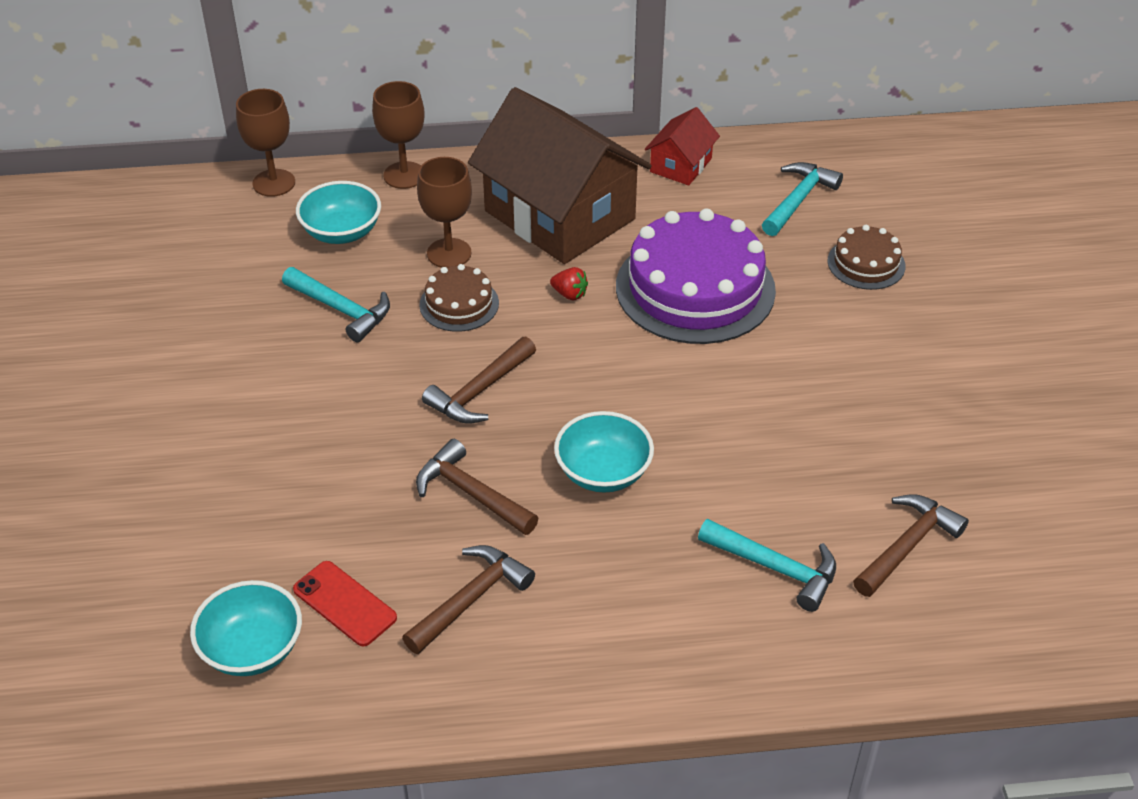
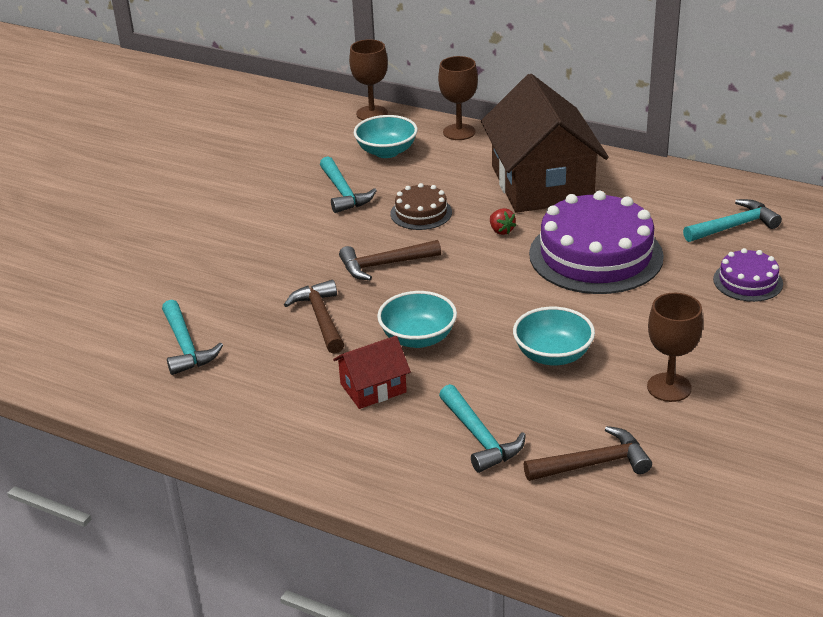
camera: 35 degrees right, 10 degrees down
turquoise bowl [190,580,302,676] -> turquoise bowl moved to [513,307,595,366]
red phone [293,561,397,647] -> turquoise hammer [162,300,223,375]
brown hammer [402,545,535,654] -> none
brown goblet [417,157,472,268] -> brown goblet moved to [647,293,703,402]
red house [645,107,720,186] -> red house moved to [333,336,411,409]
brown cake [828,225,905,290] -> purple cake [713,248,783,302]

